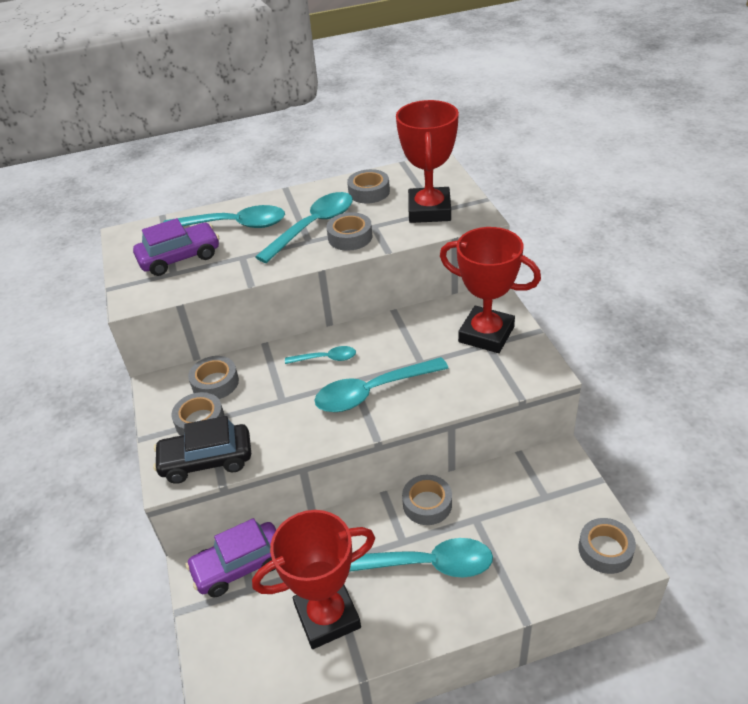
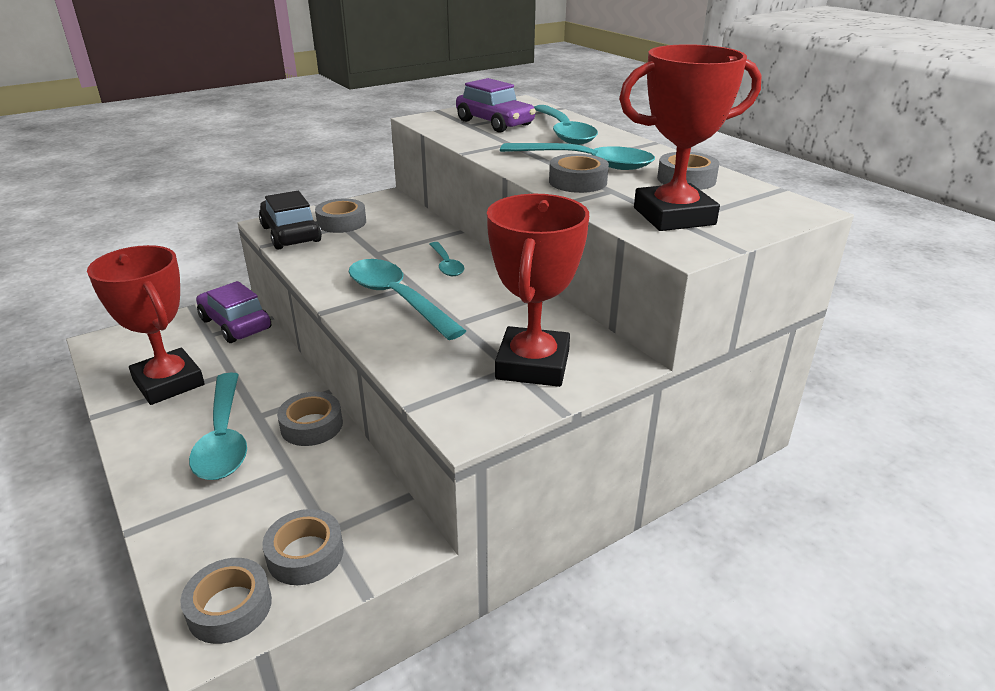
camera: 70 degrees right, 10 degrees down
grey tape [188,356,239,399] -> grey tape moved to [262,509,344,585]

